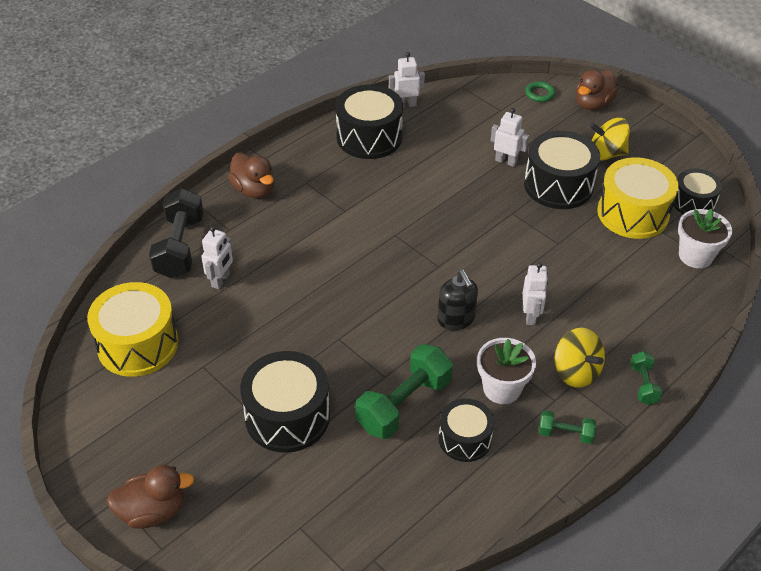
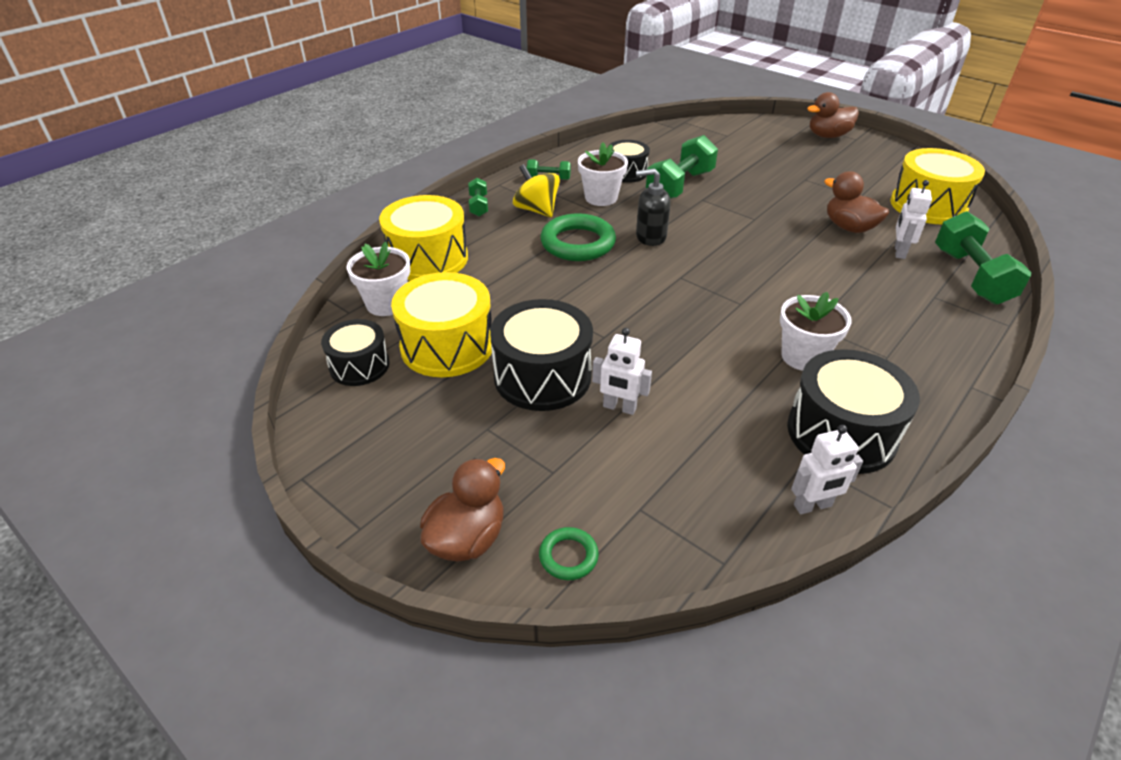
camera: 175 degrees right, 5 degrees down
black dumbbell [149,188,203,278] -> green dumbbell [935,211,1032,305]
brown duck [228,153,274,198] -> brown duck moved to [824,171,889,233]
black drum [240,351,330,453] -> none
black soap dispenser [437,270,478,330] -> black soap dispenser turned 60 degrees counterclockwise [636,168,671,246]
white robot [523,262,548,325] -> green ring [540,213,616,261]
yellow spinning top [590,118,630,161] -> none
none -> yellow drum [379,195,468,281]
none -> white flower pot [780,292,852,371]

